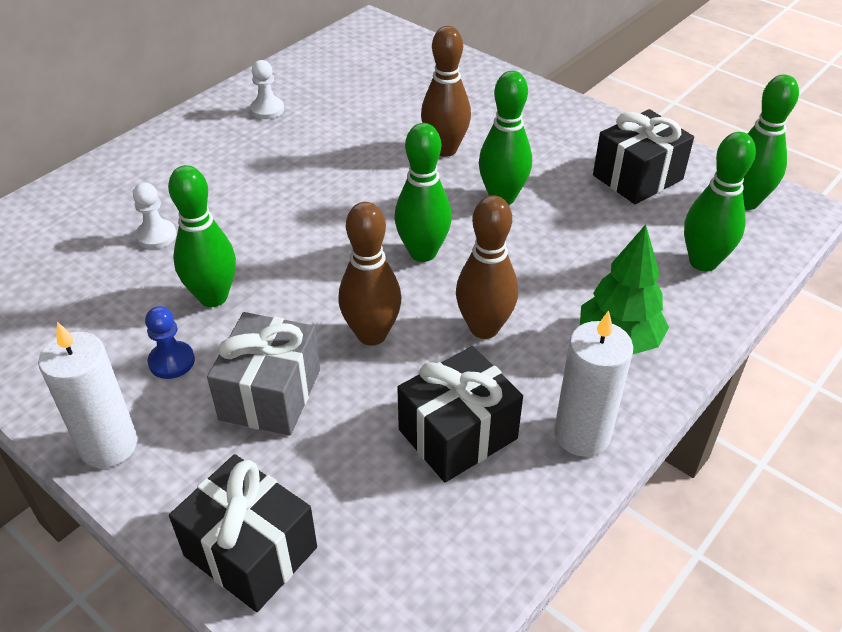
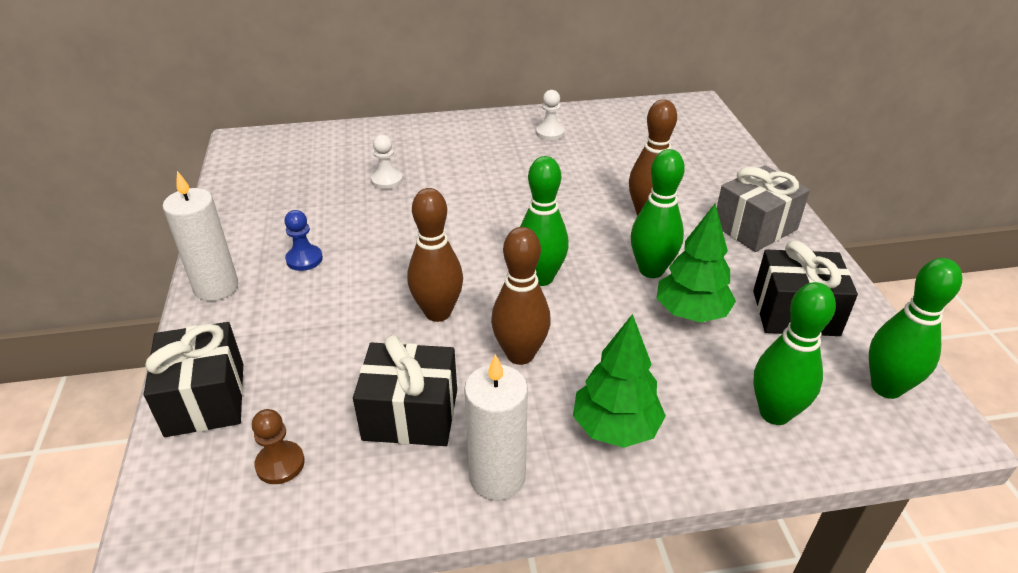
camera: 40 degrees right, 5 degrees down
green bowling pin [168,165,236,307] -> none
grey gift [207,312,320,436] -> grey gift moved to [717,165,810,252]
none -> brown pawn [252,409,305,484]
none -> green tree [657,204,736,322]

